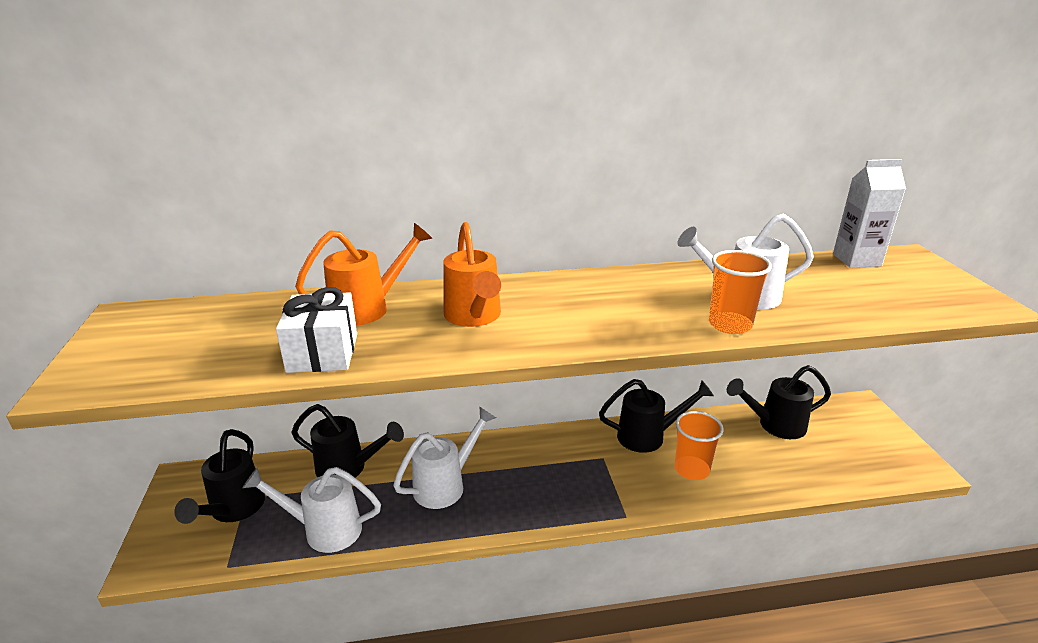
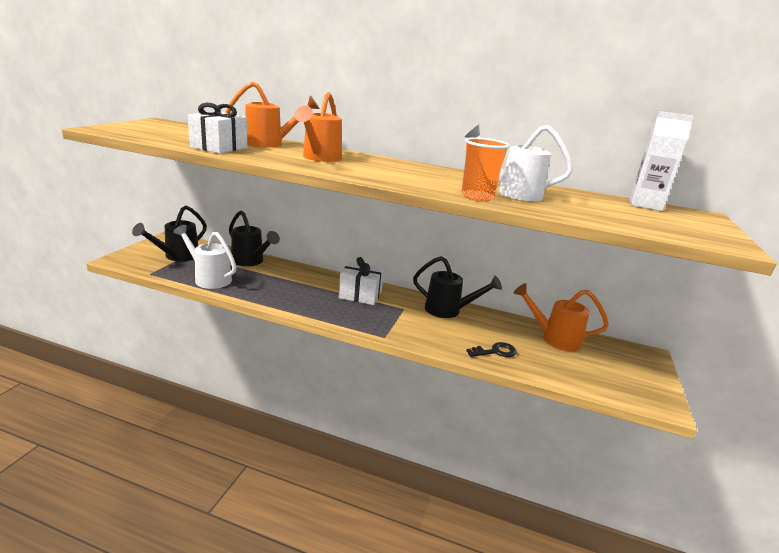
camera: 25 degrees right, 5 degrees down
white watering can [393,406,496,509] -> none
orange cup [675,411,724,480] -> none
black watering can [727,365,831,439] -> orange watering can [513,283,609,351]
none -> white gift [339,257,384,305]
none -> black key [466,342,517,357]

